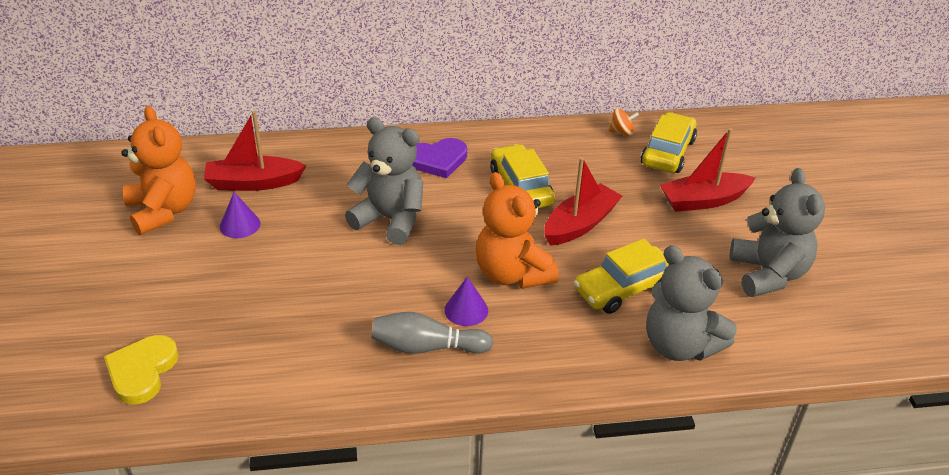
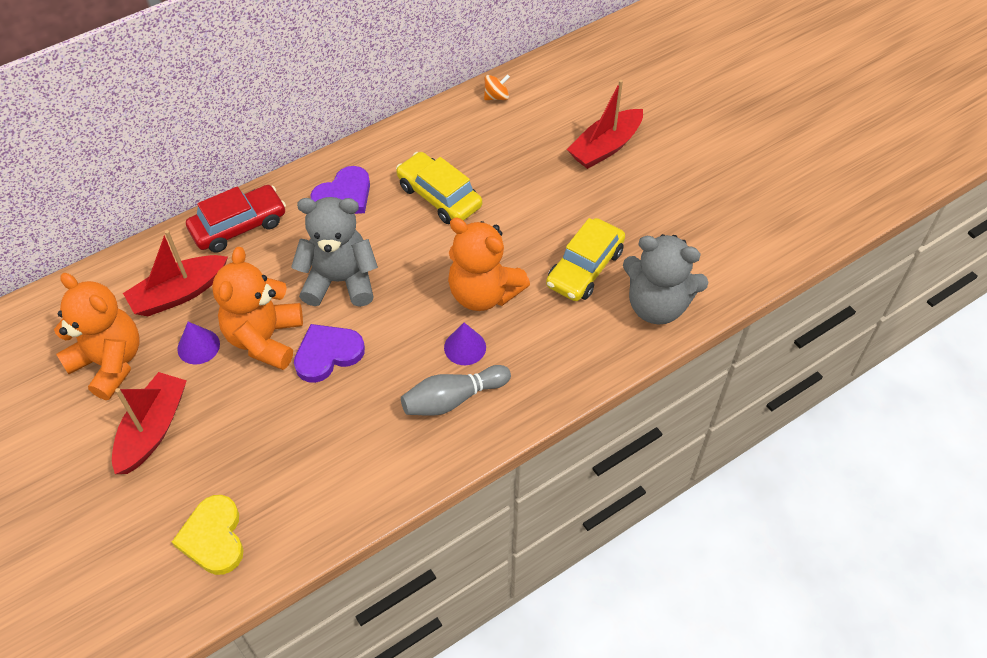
camera: 25 degrees left, 15 degrees up
red boat [544,157,622,246] -> red boat moved to [112,372,187,474]
yellow car [641,112,697,173] -> none
grey teddy bear [730,168,825,297] -> none
none -> red car [186,185,286,253]
none -> orange teddy bear [212,247,303,370]
none -> purple heart [294,324,365,383]

